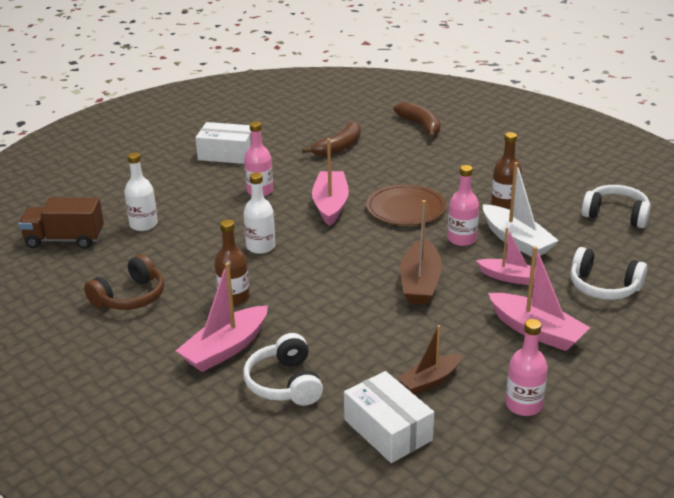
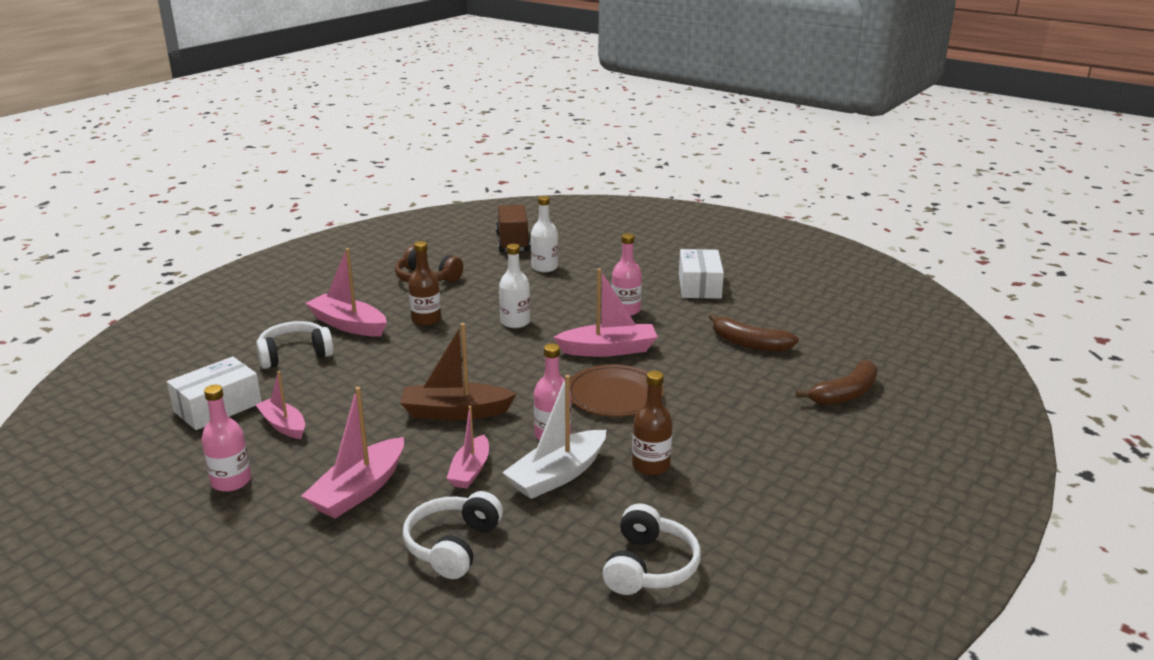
camera: 80 degrees right, 5 degrees down
brown boat [398,325,462,394] -> pink boat [255,371,305,439]

